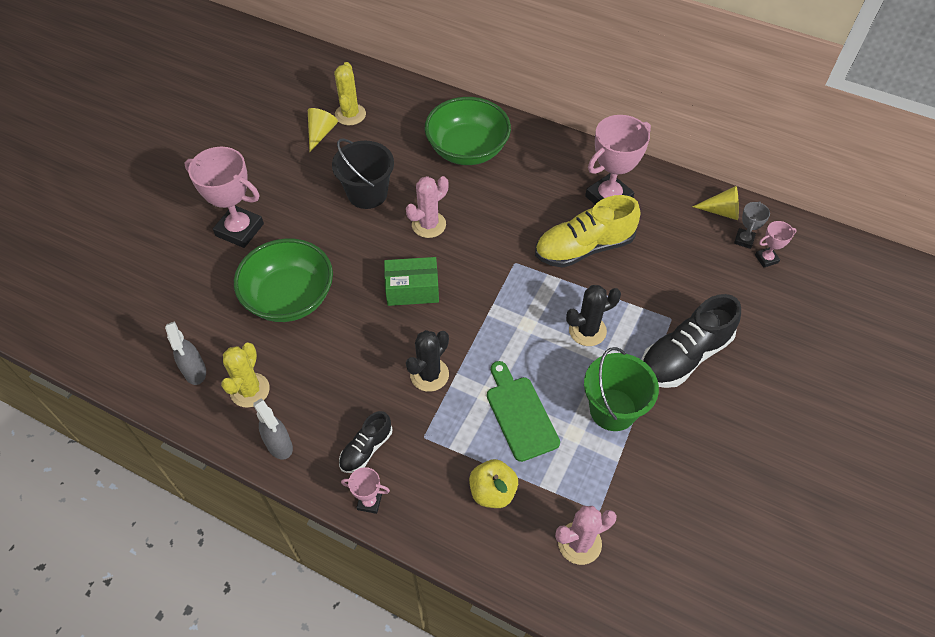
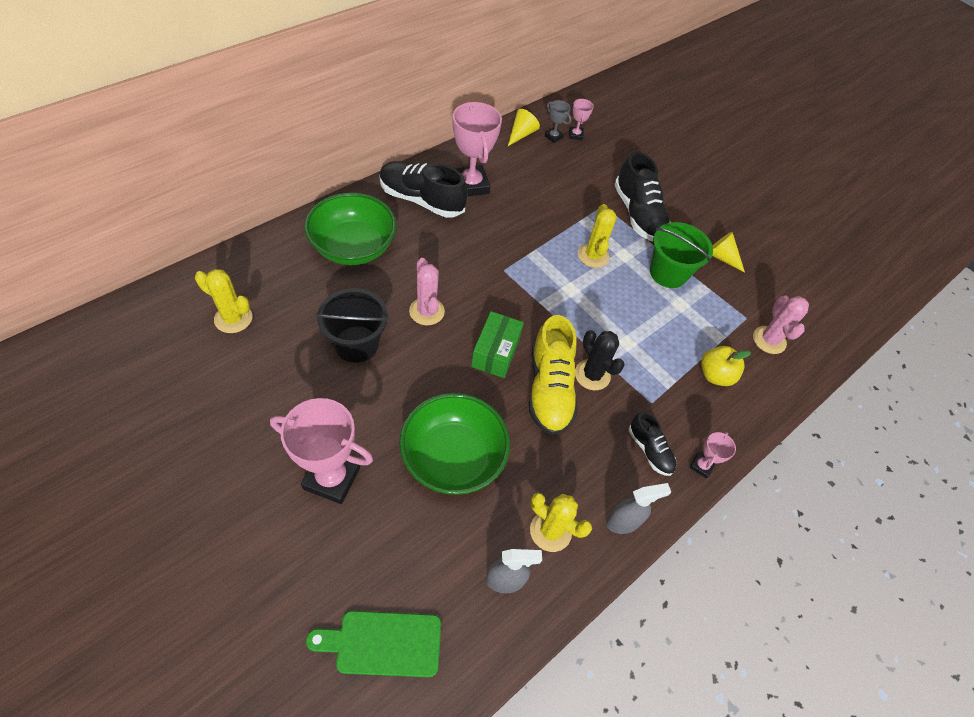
camera: 75 degrees left, 0 degrees up
pink trophy [185,147,264,248] -> pink trophy turned 60 degrees clockwise [270,398,373,504]
yellow cone [308,108,338,152] -> yellow cone moved to [712,232,745,272]
green cutting board [487,361,560,462] -> green cutting board moved to [306,611,441,677]
yellow shoe [535,195,640,267] -> yellow shoe moved to [529,315,577,435]
black cactus [566,285,621,346] -> yellow cactus [578,204,617,268]
none -> black shoe [379,161,468,218]

